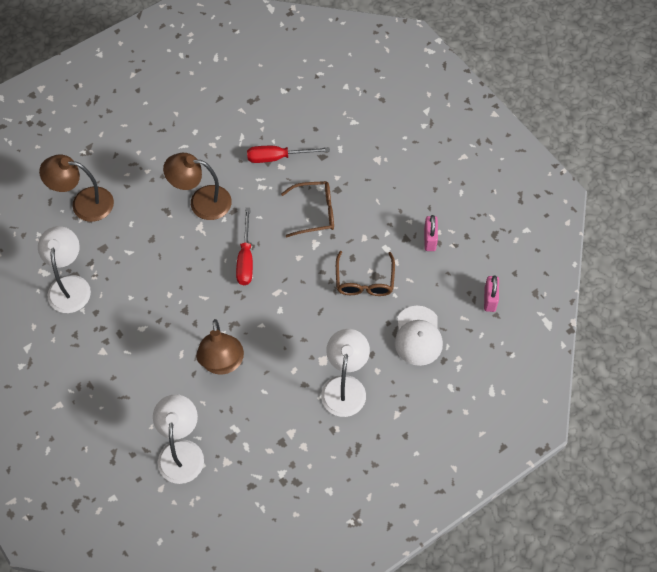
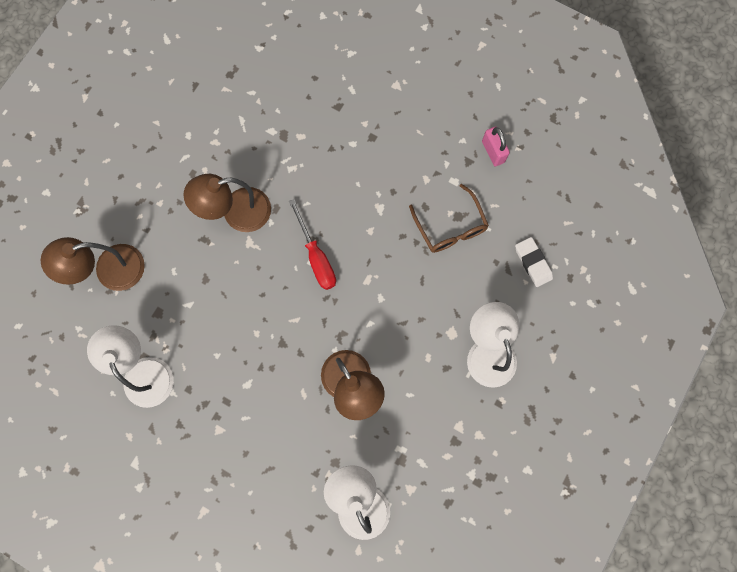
camera: 25 degrees left, 15 degrees up
red screwdriver [247,146,330,163] -> none
brown glasses [281,181,334,237] -> none
white cap [395,306,443,366] -> white eraser [515,237,553,287]
pink padlock [484,275,499,312] -> none

